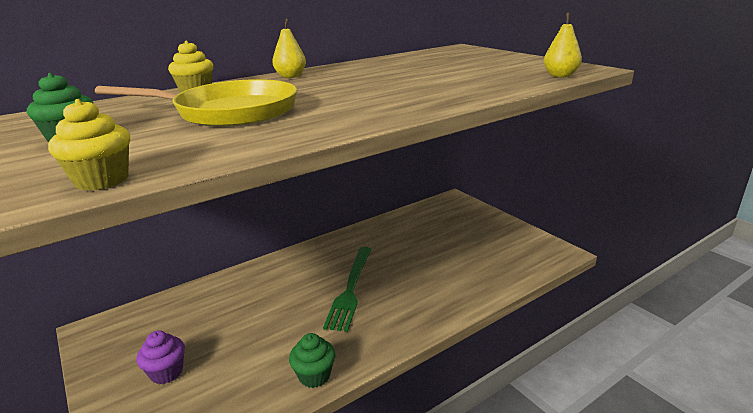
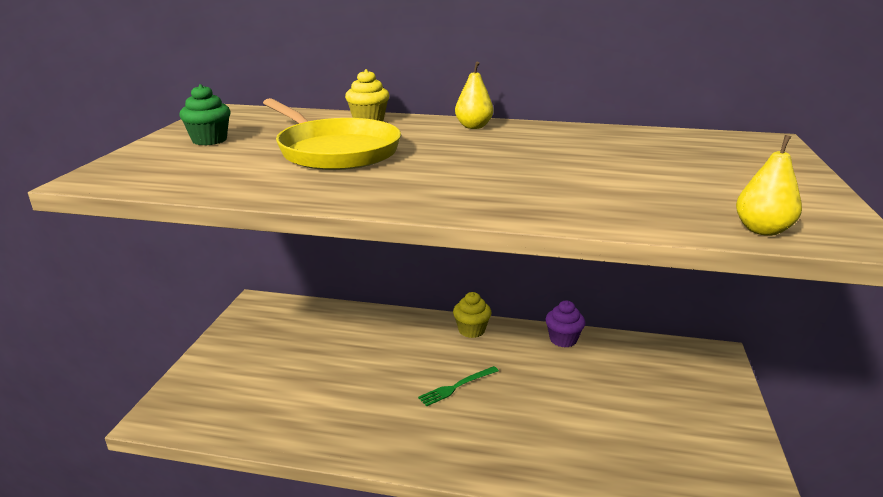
camera: 45 degrees right, 0 degrees up
yellow cupcake [48,99,130,191] -> yellow cupcake moved to [453,292,491,338]
purple cupcake [136,331,185,384] -> purple cupcake moved to [545,301,585,348]
green cupcake [289,333,335,388] -> none
green fork [323,247,371,332] -> green fork [418,366,499,407], size x0.55

